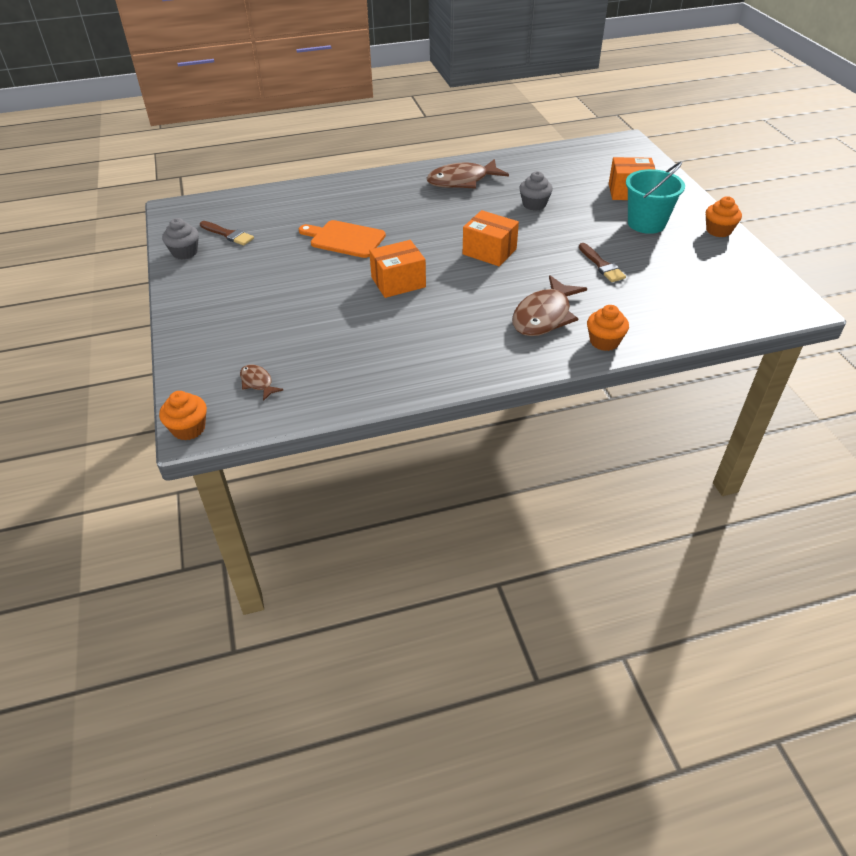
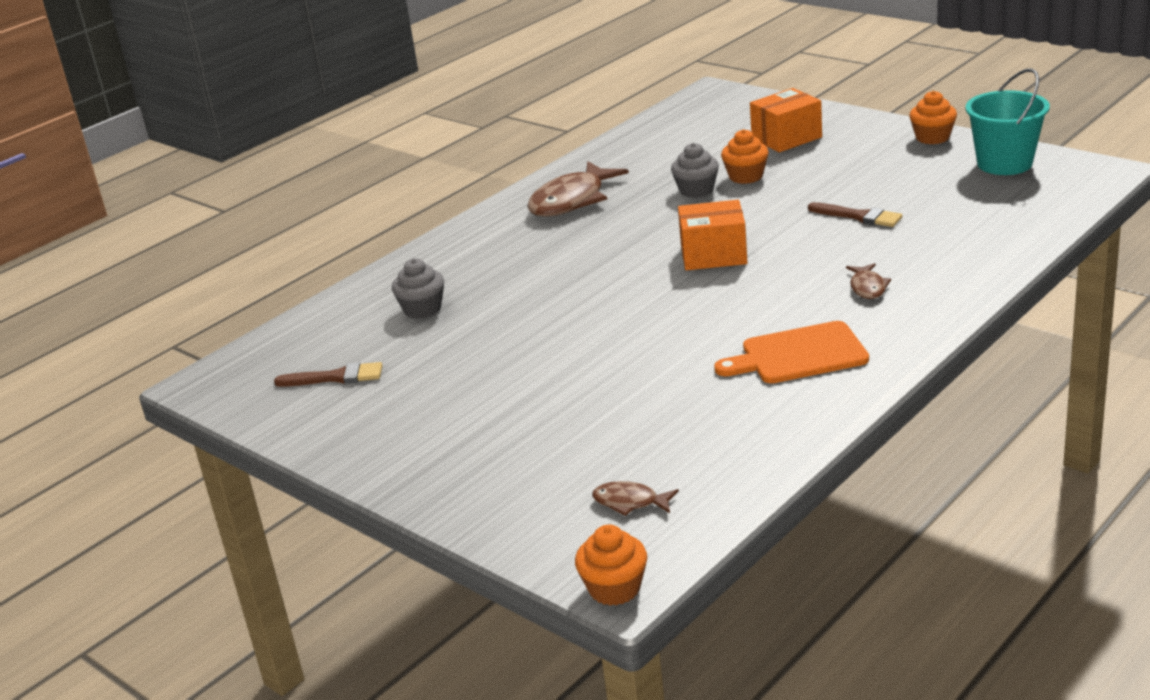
camera: 30 degrees left, 15 degrees down
grey cupcake [162,218,199,260] -> grey cupcake moved to [392,258,444,319]
orange cutting board [299,220,386,258] -> orange cutting board moved to [714,321,869,383]
orange box [369,240,426,298] -> none
brown fish [512,275,587,336] -> brown fish [846,263,891,299], size x0.49
orange cupcake [587,305,629,351] -> orange cupcake moved to [721,129,769,184]
turquoise bucket [626,162,685,234] -> turquoise bucket moved to [965,69,1050,175]

